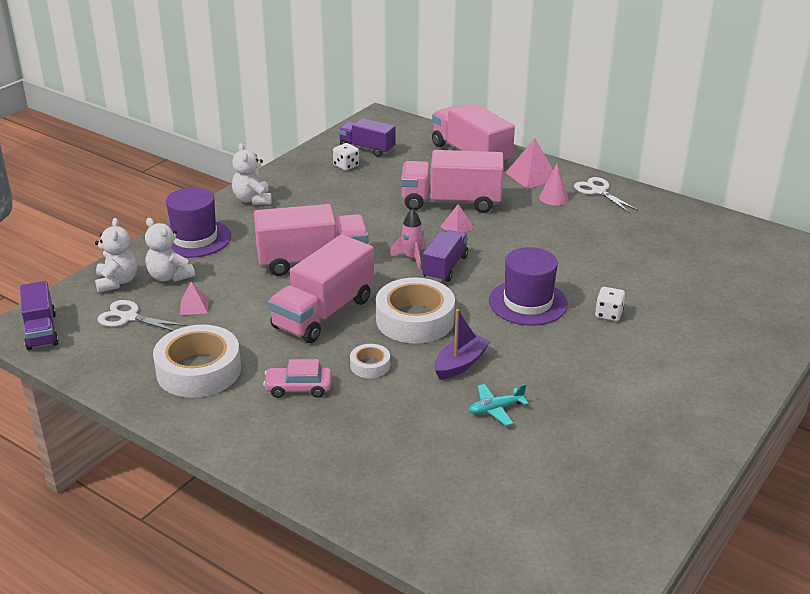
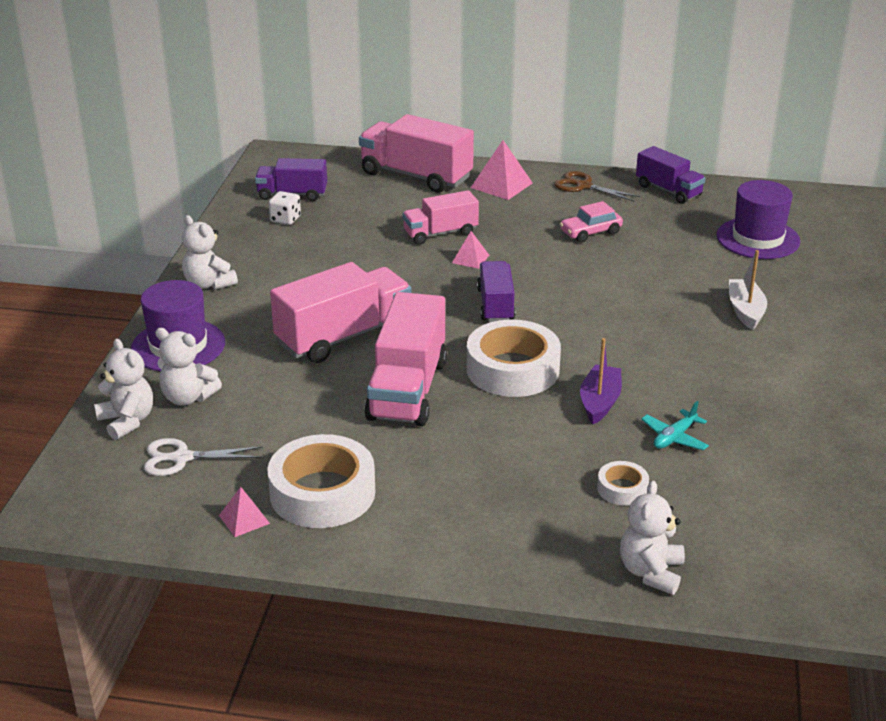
camera: 25 degrees left, 0 degrees up
purple truck [20,281,59,350] -> purple truck moved to [636,146,705,204]
pink pyramid [180,281,209,315] -> pink pyramid moved to [219,487,270,537]
pink car [263,359,332,398] -> pink car moved to [560,201,623,242]
white tape [350,344,390,378] -> white tape moved to [597,461,649,506]
pink rocket [390,209,426,270] -> none
pink truck [401,150,504,213] -> pink truck [402,190,479,245], size x0.61
purple hat [489,247,568,326] -> purple hat moved to [717,180,800,259]
pink cone [539,163,569,205] -> none
white scissors [574,177,639,213] -> brown scissors [554,171,640,201]
white dice [595,287,625,321] -> none
none -> white teddy bear [620,480,685,595]
none -> white boat [729,250,767,330]

